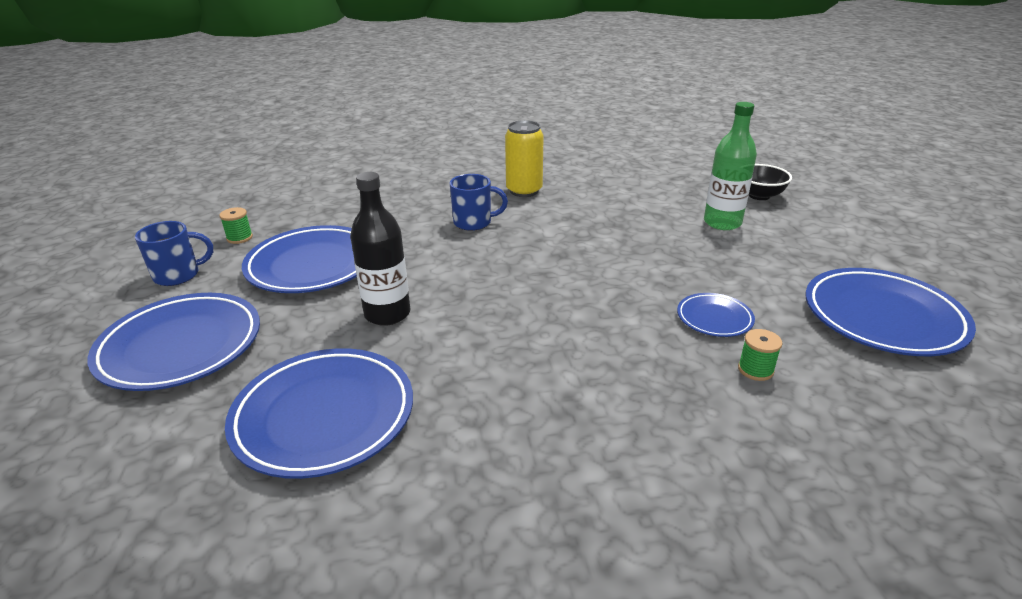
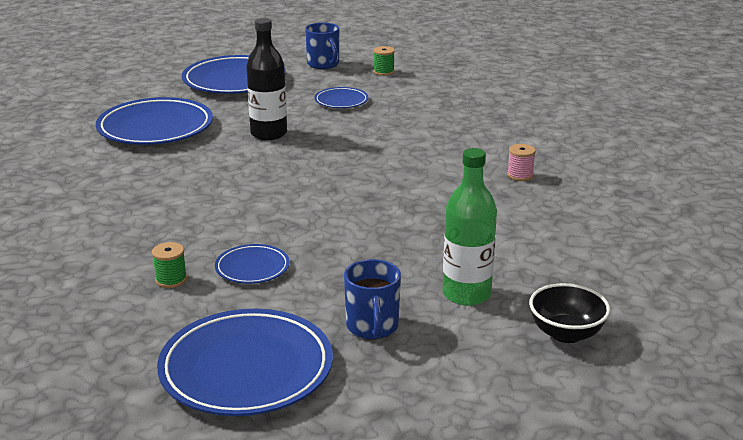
camera: 85 degrees right, 5 degrees down
blue plate [242,225,357,293] -> blue plate [314,87,368,108], size x0.50
blue mug [450,174,508,231] -> blue mug moved to [344,259,401,339]
yellow can [505,120,544,197] -> pink spool [507,144,536,181]

